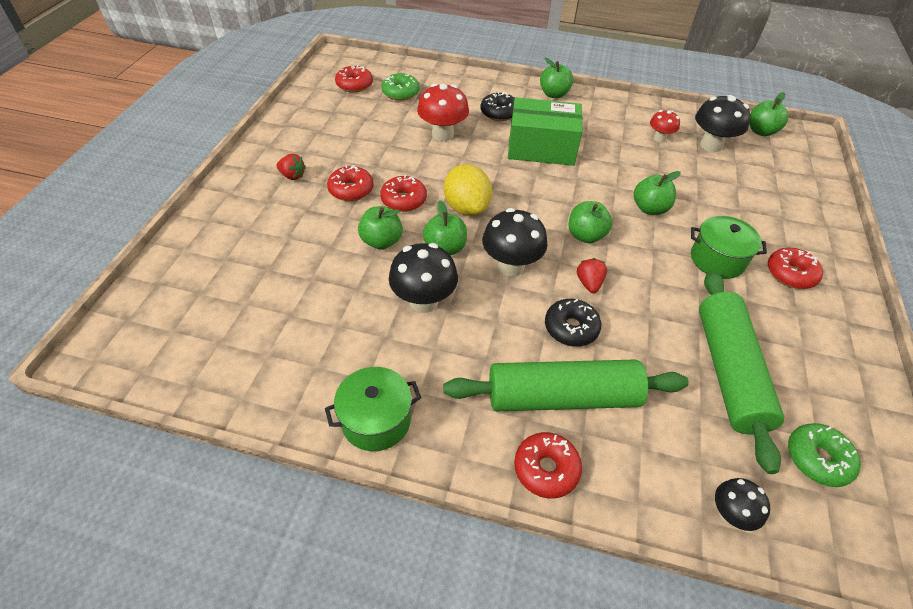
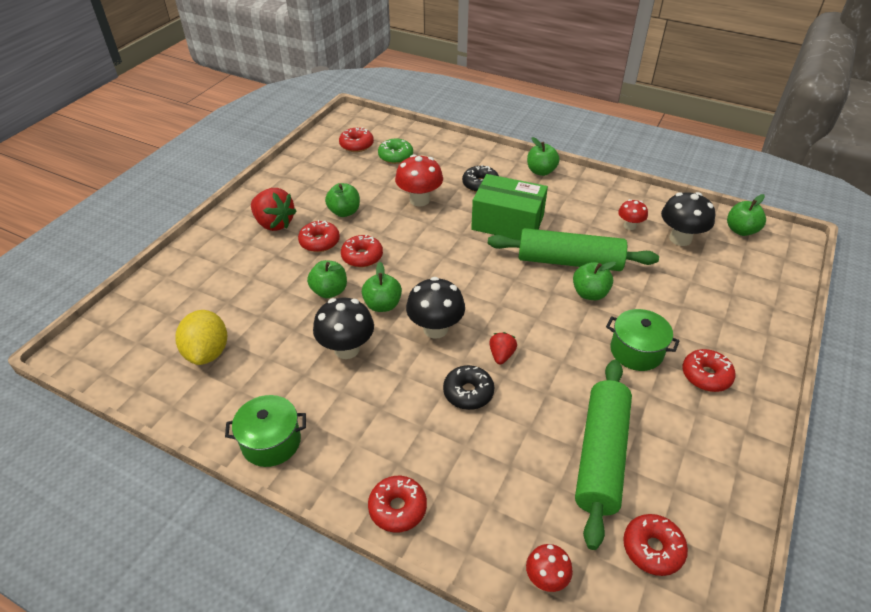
camera: 15 degrees right, 5 degrees down
red strawberry [276,154,306,180] -> red strawberry [251,188,297,231], size x1.86
yellow lemon [444,164,492,216] -> yellow lemon moved to [175,310,227,365]
green rolling pin [444,360,689,411] -> green rolling pin moved to [488,228,659,271]
green apple [569,201,612,243] -> green apple moved to [325,183,360,217]
black mushroom [715,478,770,531] -> red mushroom [526,544,573,592]
green donut [788,423,861,487] -> red donut [623,514,688,576]

